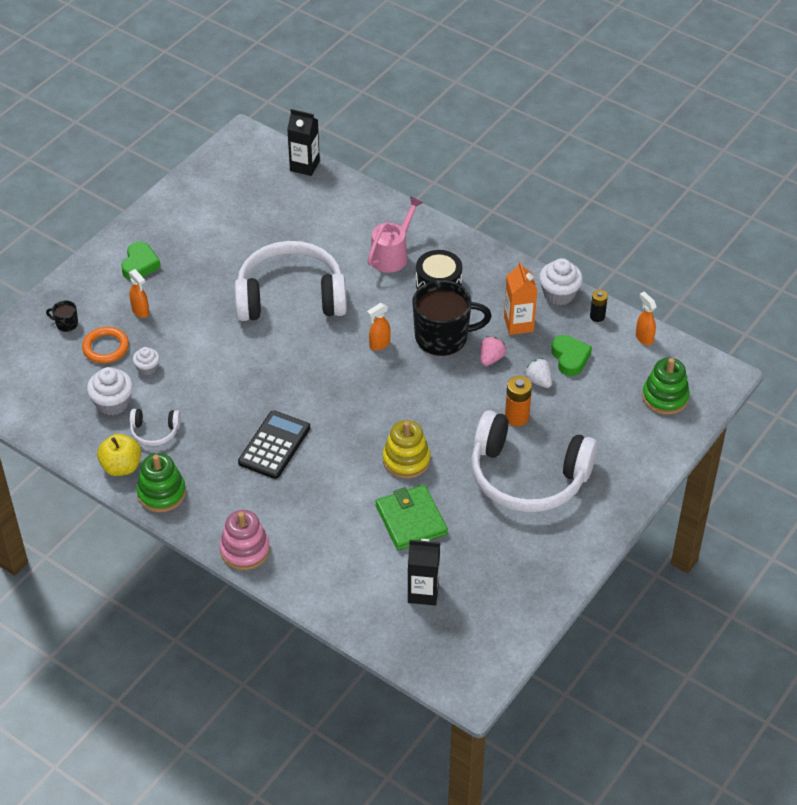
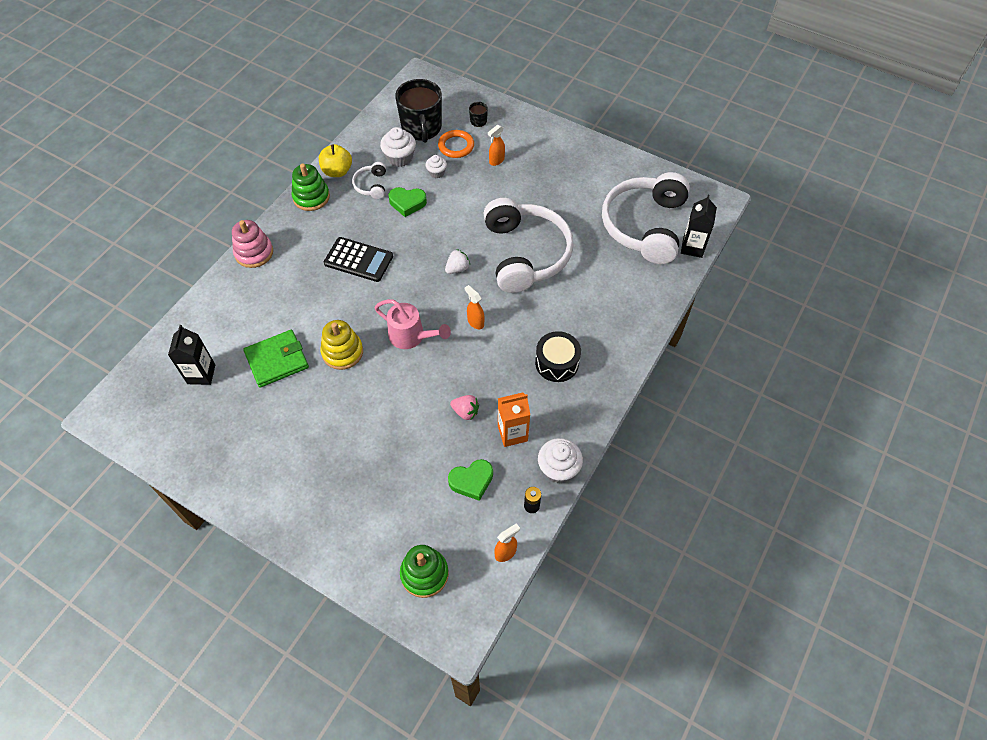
camera: 85 degrees right, 10 degrees up
green heart [121,242,161,280] -> green heart moved to [389,187,427,217]
pink watering can [367,196,424,273] -> pink watering can moved to [374,299,451,349]
black mug [413,280,492,356] -> black mug moved to [395,79,442,143]
white headphones [471,410,598,512] -> white headphones moved to [602,172,690,264]
orange battery [505,376,532,426] -> none
white strawberry [524,358,552,388] -> white strawberry moved to [445,249,470,274]

